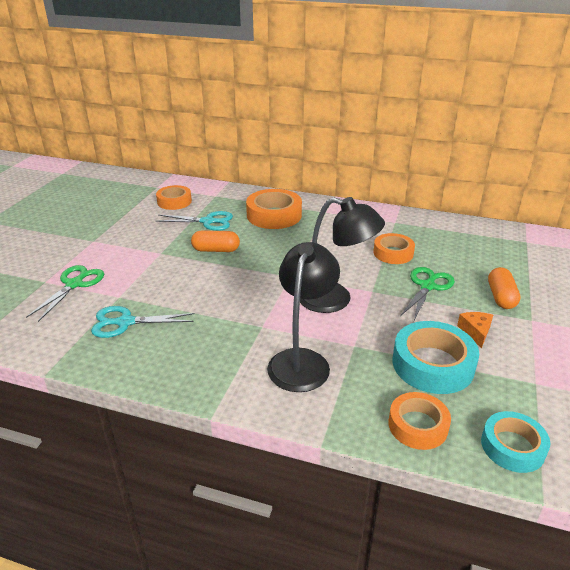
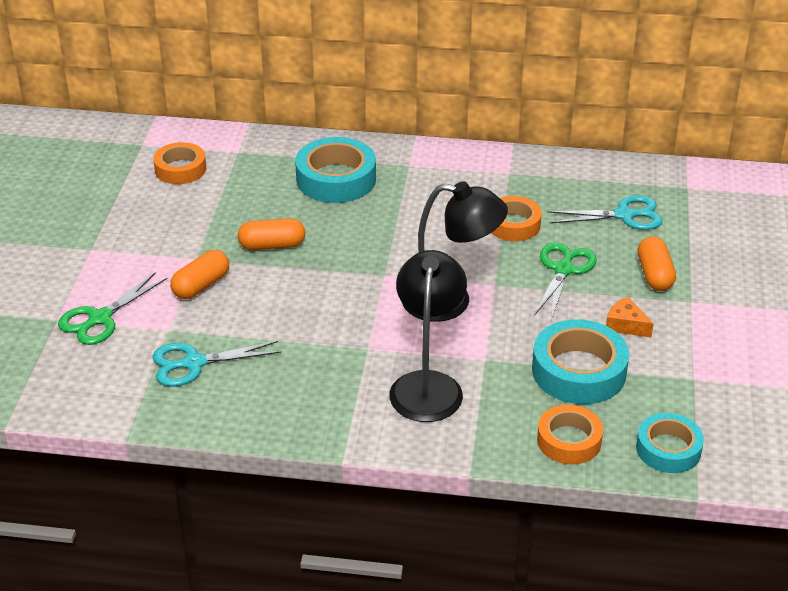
camera: 10 degrees left, 5 degrees up
green scissors [26,265,104,322] -> green scissors turned 150 degrees counterclockwise [58,272,167,345]
turquoise scissors [155,211,233,231] -> turquoise scissors moved to [548,195,663,230]
orange tape [246,189,302,229] -> turquoise tape [295,137,376,203]
orange cheese [457,312,493,348] -> orange cheese turned 45 degrees counterclockwise [606,297,654,337]
none -> orange capsule [170,250,229,299]

